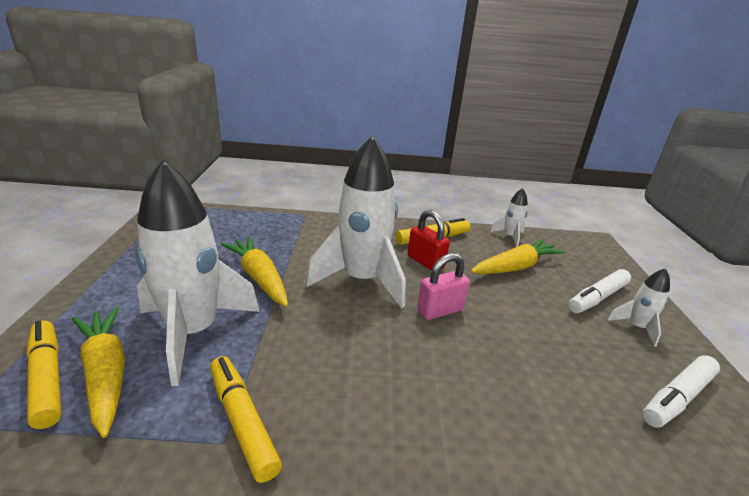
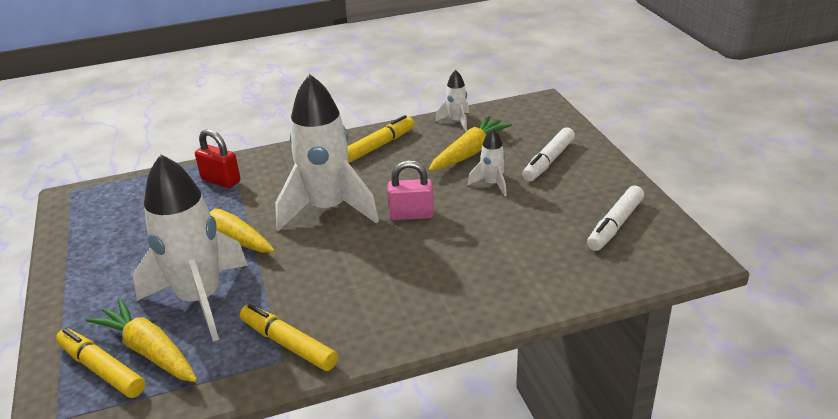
camera: 15 degrees left, 5 degrees up
red padlock [408,210,450,271] -> red padlock moved to [195,129,241,188]
pink padlock [417,253,470,320] -> pink padlock turned 45 degrees clockwise [387,160,434,220]
white rocket [607,268,670,347] -> white rocket moved to [468,128,507,196]

